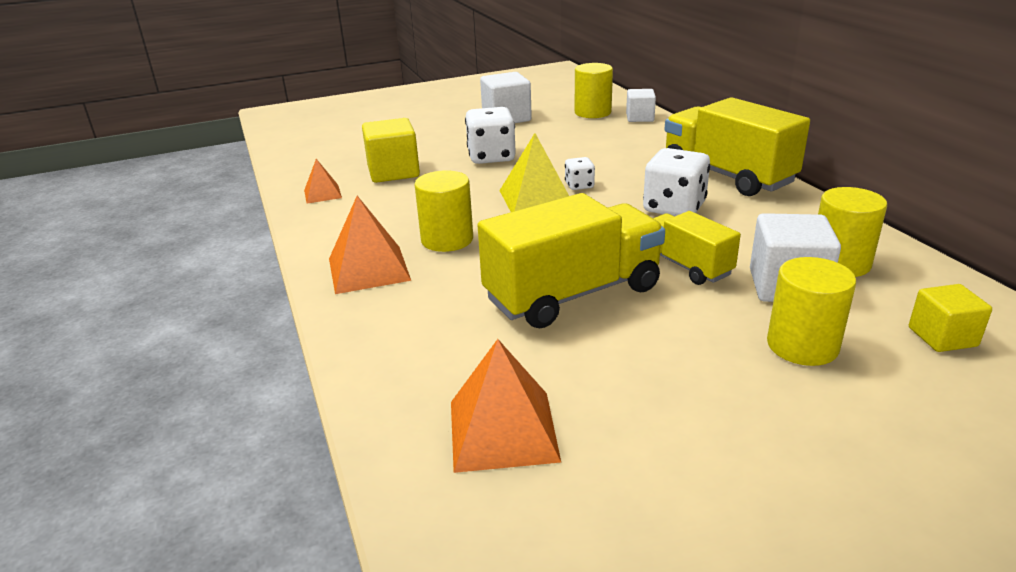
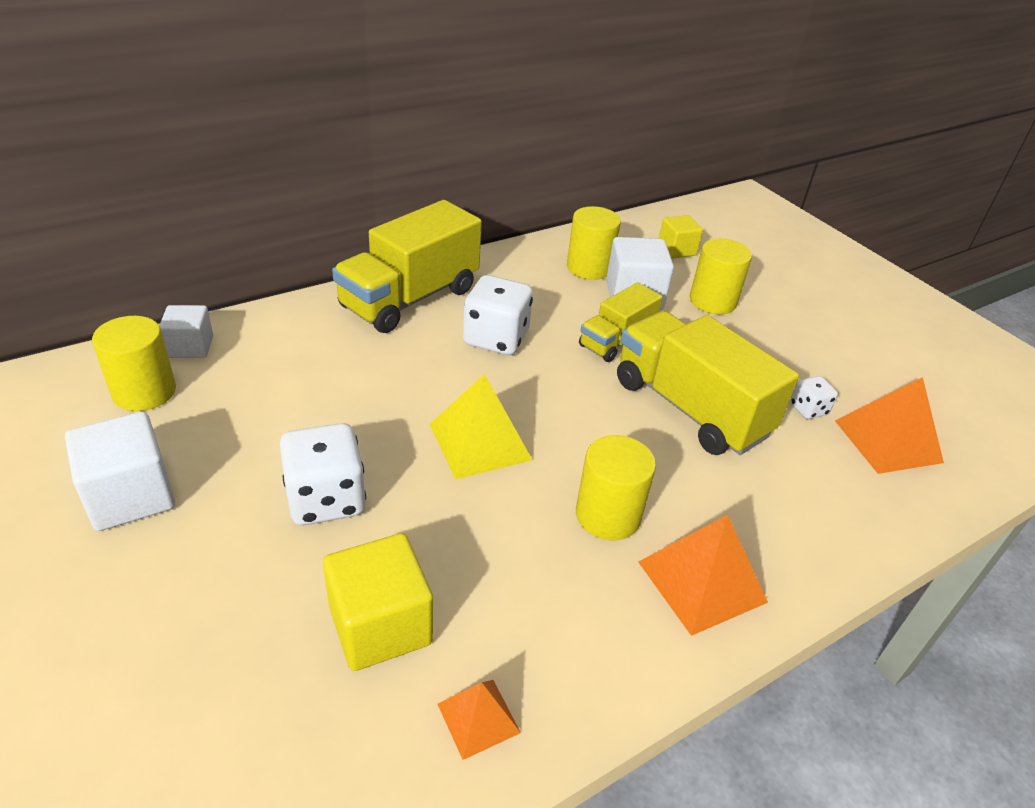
camera: 105 degrees left, 10 degrees up
white dice [565,157,595,190] -> white dice moved to [790,376,838,419]

